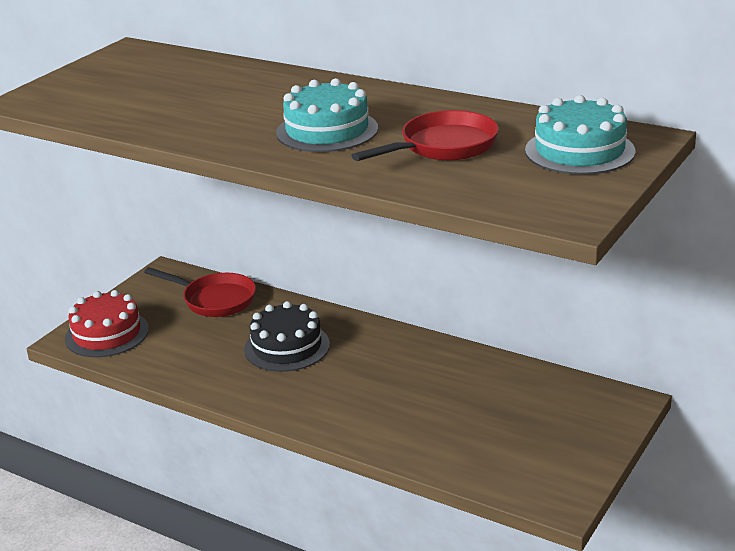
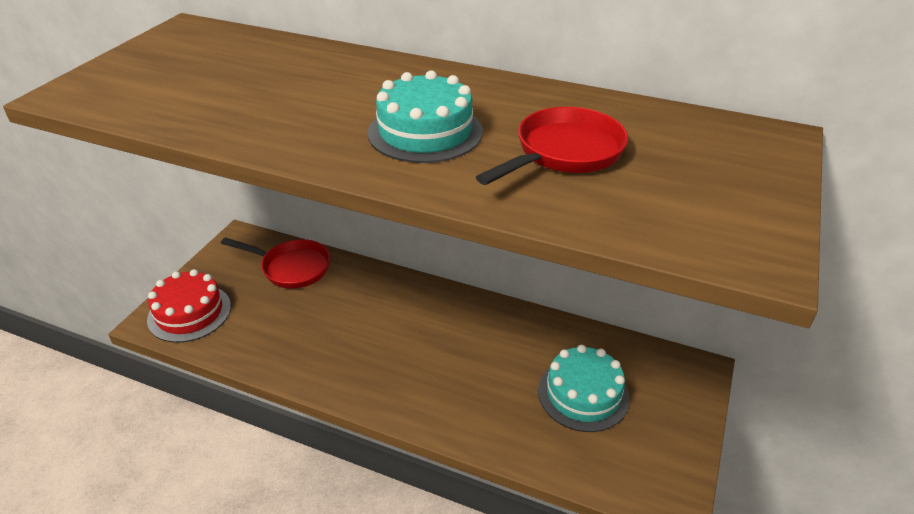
camera: 10 degrees left, 10 degrees up
black cake [244,301,330,372] -> none
turquoise cake [525,95,636,175] -> turquoise cake moved to [538,345,630,432]

